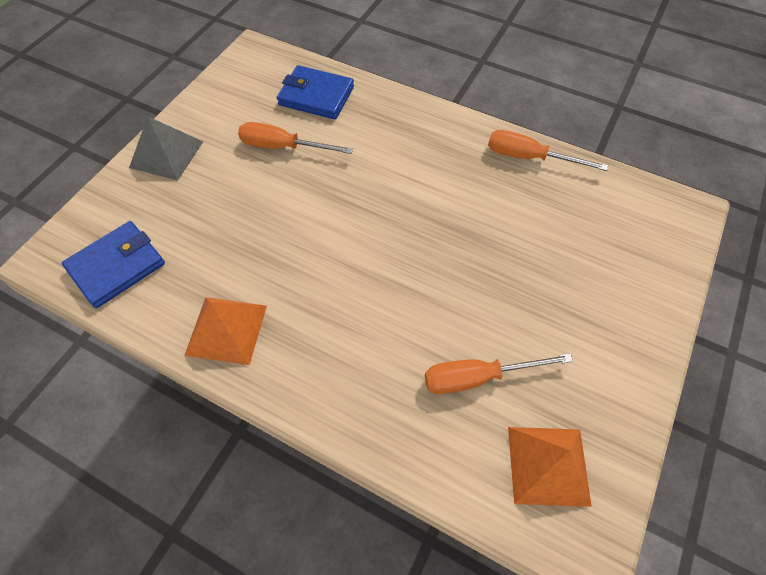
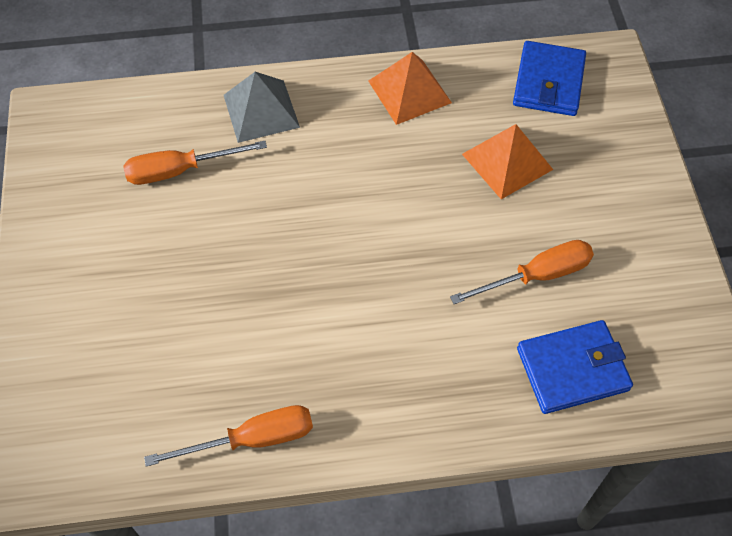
camera: 145 degrees right, 0 degrees up
grey pyramid [129,116,203,181] -> grey pyramid moved to [224,72,300,143]
orange screwdriver [425,353,573,394] -> orange screwdriver turned 150 degrees counterclockwise [124,141,267,185]
orange pyramid [508,427,592,507] -> orange pyramid moved to [462,124,553,199]

